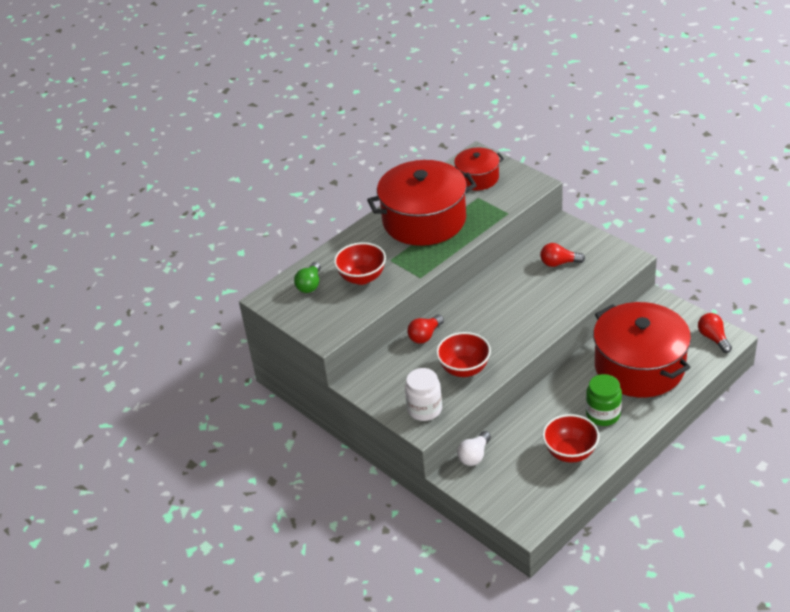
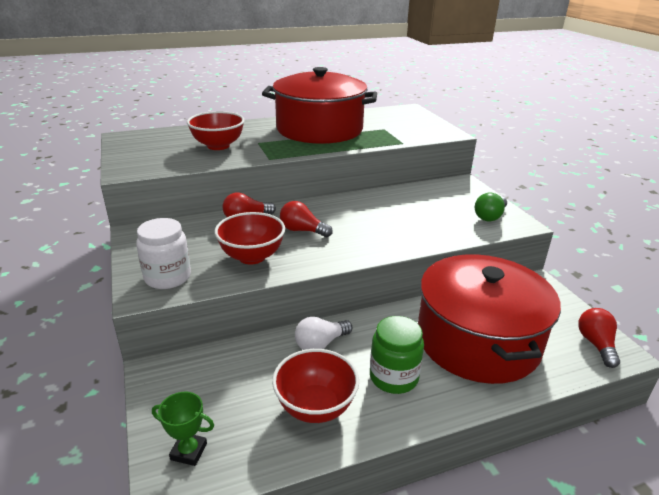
camera: 20 degrees right, 10 degrees down
green light bulb [294,262,321,293] -> green light bulb moved to [475,192,507,221]
red pot [454,148,504,190] -> none
white light bulb [457,431,491,466] -> white light bulb moved to [295,317,352,350]
red light bulb [540,243,585,267] -> red light bulb moved to [280,201,333,237]
none -> green trophy [152,391,214,466]

